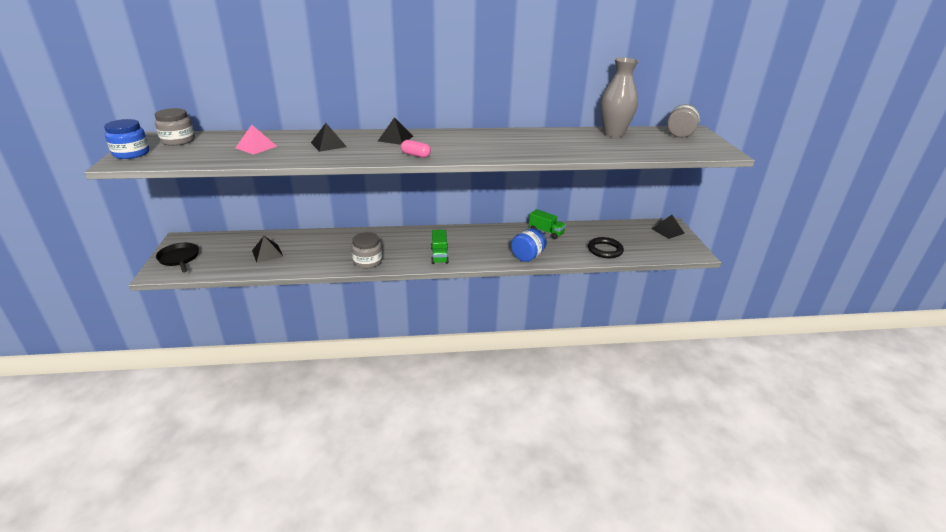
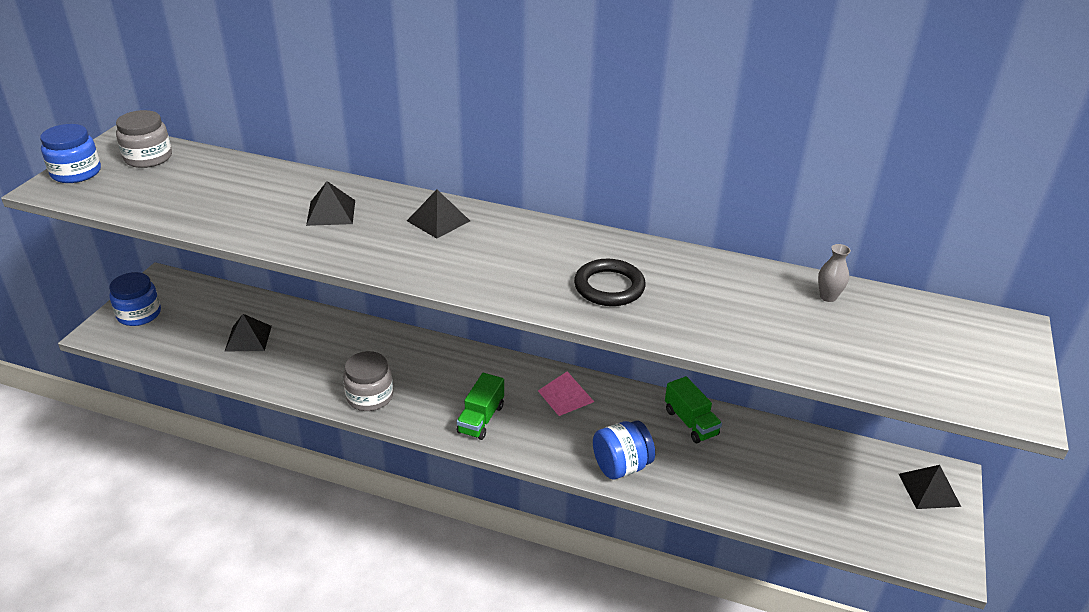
camera: 25 degrees right, 5 degrees up
black pan [156,243,199,273] -> blue jar [109,272,161,326]
pink pyramid [235,125,277,155] -> pink pyramid moved to [538,371,594,416]
pink capsule [401,140,431,158] -> none
black ring [588,237,624,258] -> black ring moved to [574,259,646,306]
grey vase [600,57,639,137] -> grey vase [818,244,851,302], size x0.42
grey jar [667,104,700,138] -> none

